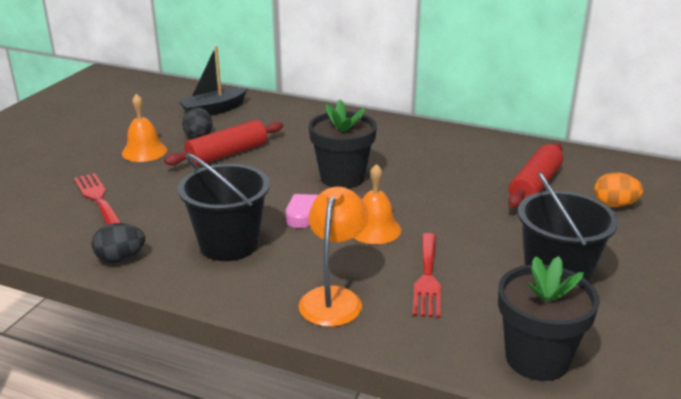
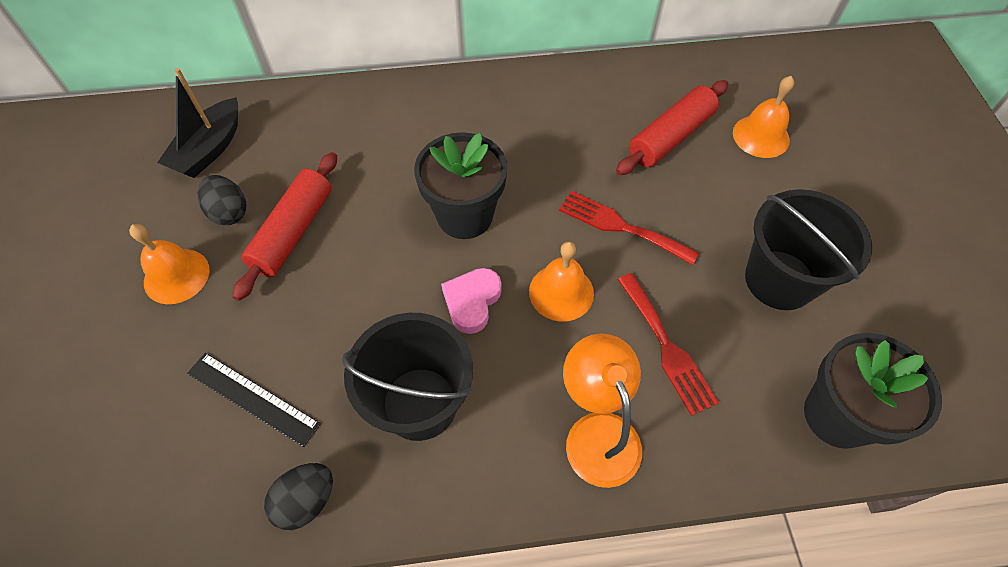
camera: 30 degrees left, 30 degrees up
red fork [74,173,121,225] -> red fork moved to [559,191,699,265]
red rolling pin [508,143,563,208] -> red rolling pin turned 45 degrees clockwise [616,80,728,175]
orange egg [594,172,643,207] -> orange bell [733,76,794,158]
none -> black ruler [187,353,321,447]

